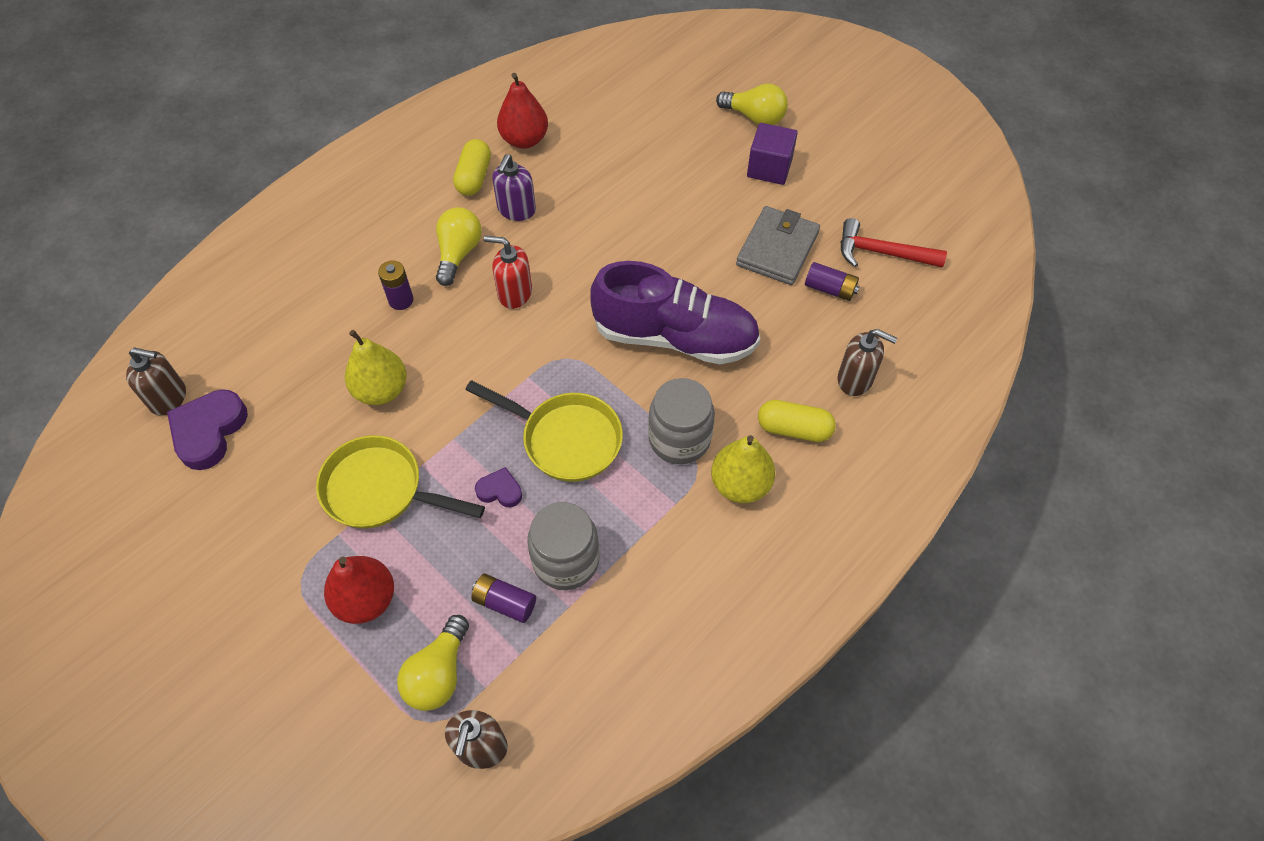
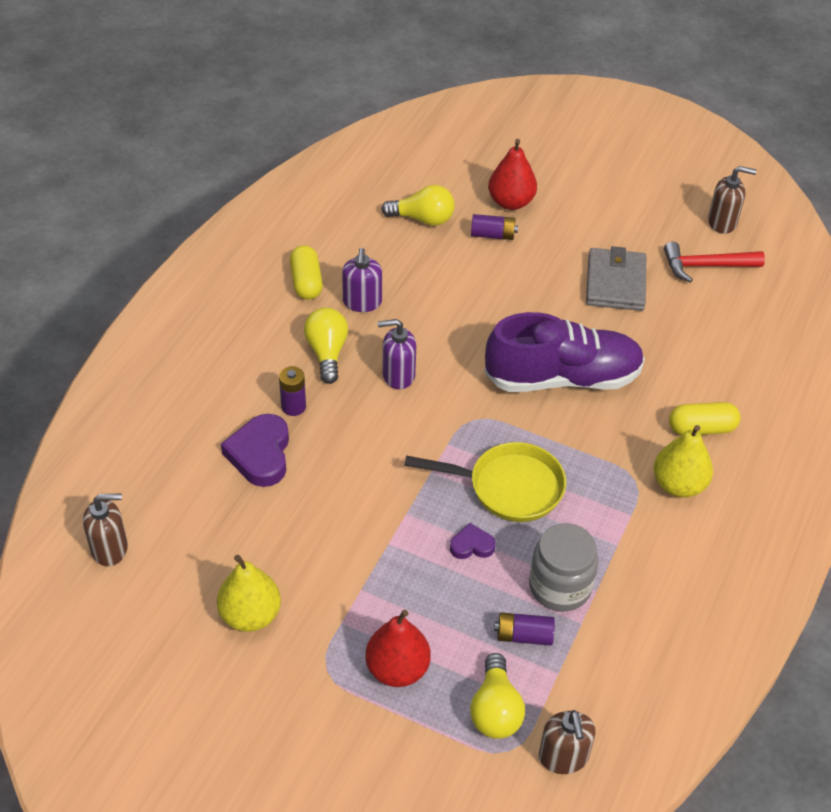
camera: 20 degrees left, 10 degrees down
purple heart [167,389,248,470] -> purple heart moved to [221,414,289,487]
yellow pan [316,435,485,529] -> none
yellow pear [345,330,407,405] -> yellow pear moved to [217,555,281,632]
red soap dispenser [484,236,532,309] -> purple soap dispenser [378,319,416,389]
red pear [497,73,548,149] -> red pear moved to [488,139,537,210]
grey jar [648,378,715,464] -> none
yellow light bulb [716,83,788,125] -> yellow light bulb moved to [381,185,455,226]
purple cube [747,123,798,185] -> none
purple battery [805,262,859,301] -> purple battery moved to [471,214,518,240]
brown soap dispenser [838,329,897,396] -> brown soap dispenser moved to [708,166,757,234]

